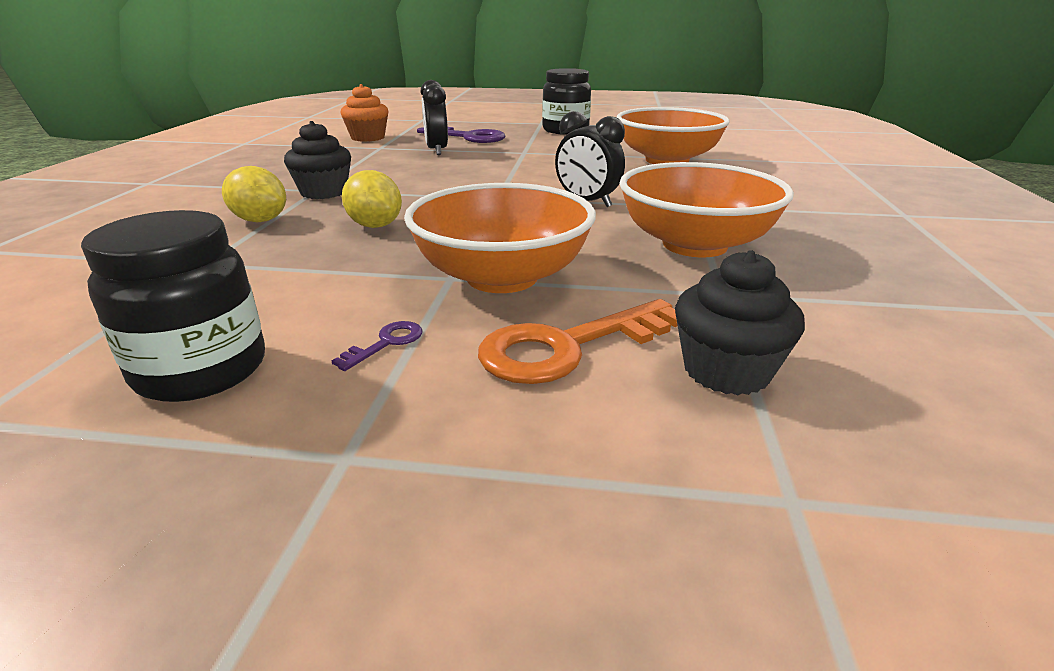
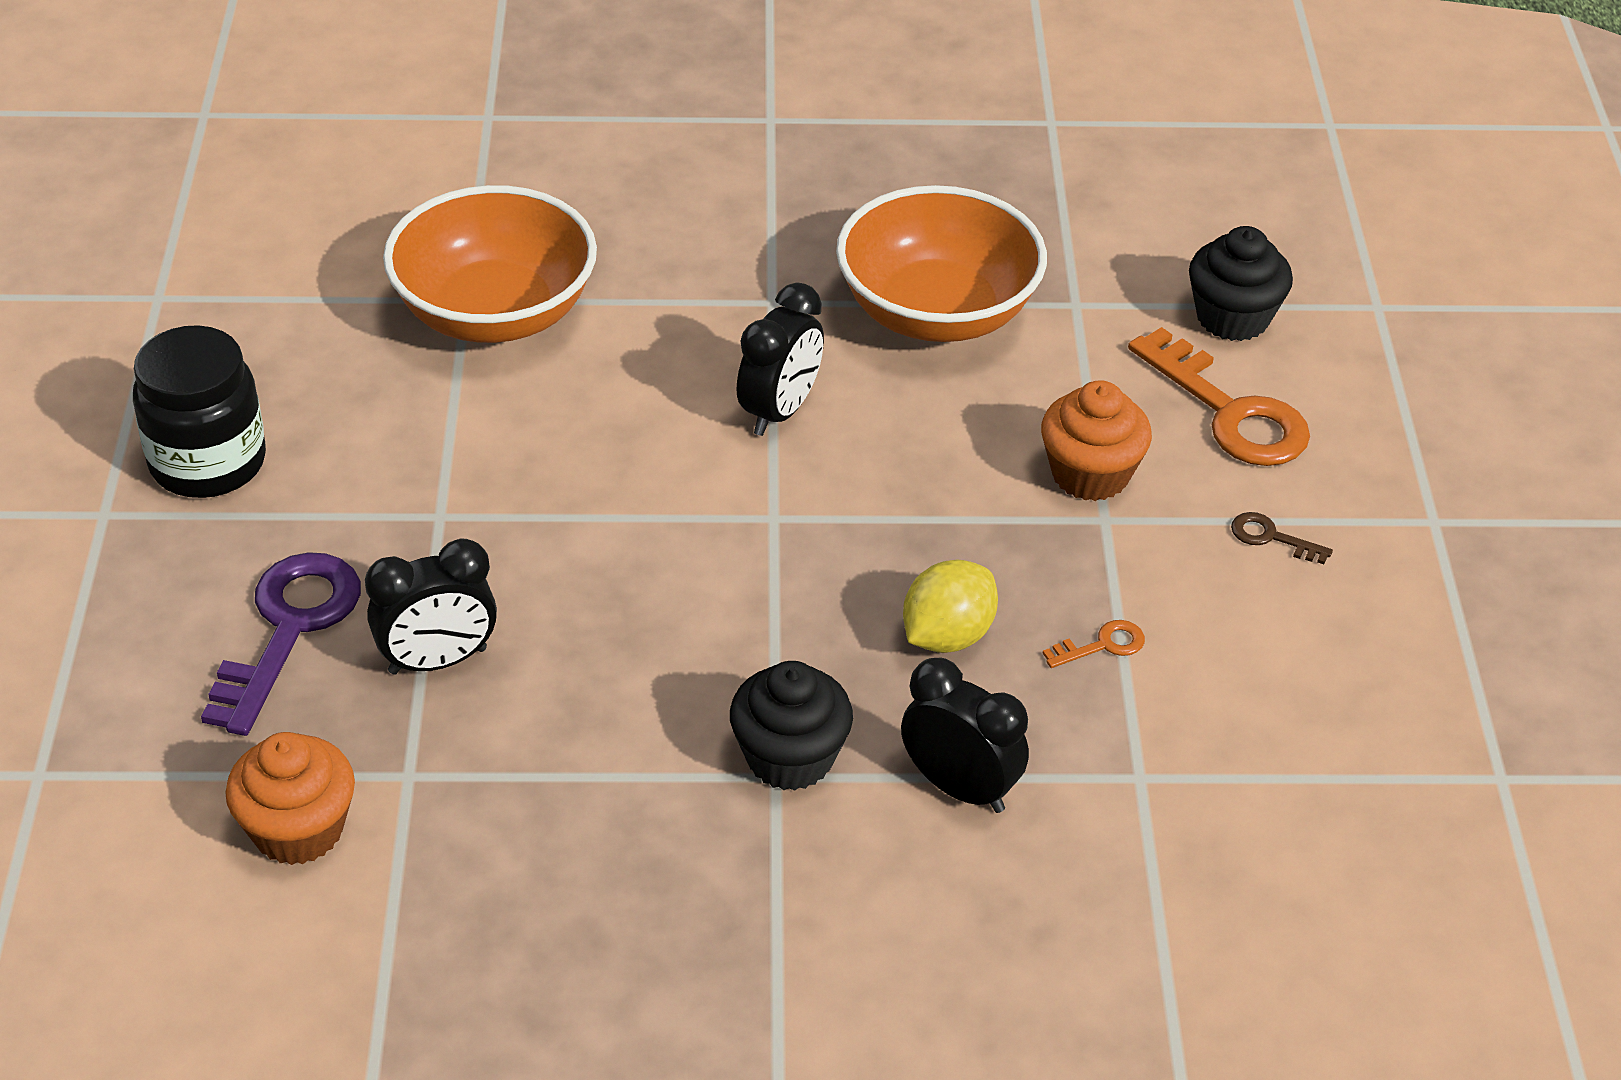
camera: 100 degrees left, 15 degrees up
black jar [81,210,265,402] -> none
yellow lemon [222,166,286,222] -> black clock [901,657,1029,813]
purple key [332,321,422,371] -> brown key [1231,512,1333,564]
orange bowl [404,183,596,293] -> orange cupcake [1041,380,1152,501]
none -> orange key [1043,620,1145,668]

